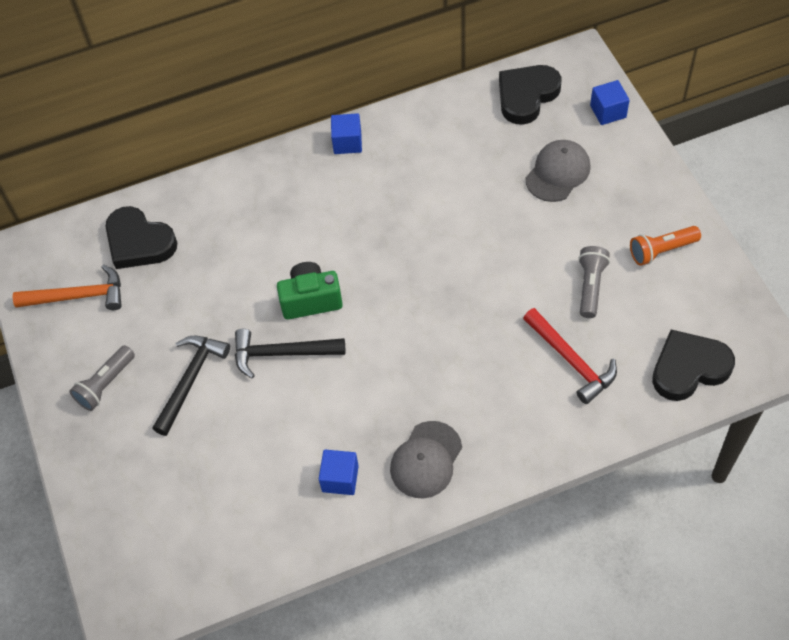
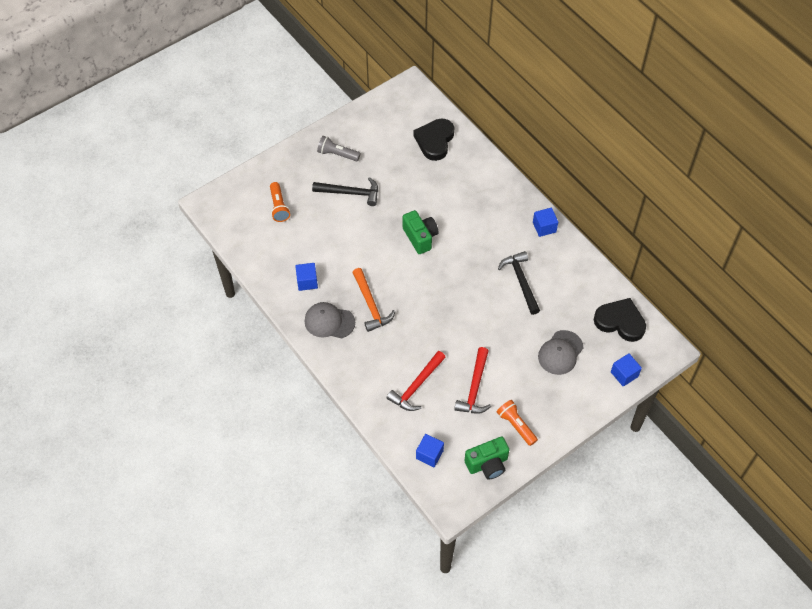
camera: 70 degrees right, 0 degrees up
orange hammer [13,265,122,310] -> orange hammer moved to [352,268,395,332]
black hammer [235,329,345,379] -> black hammer moved to [498,251,540,315]
grey cap [525,140,591,202] -> grey cap turned 105 degrees clockwise [538,330,583,375]
grey flashlight [578,246,610,318] -> red hammer [454,347,491,414]
black heart [652,330,735,401] -> blue cube [416,434,444,467]
none -> orange flashlight [270,182,290,222]
none -> green camera [464,436,509,480]

